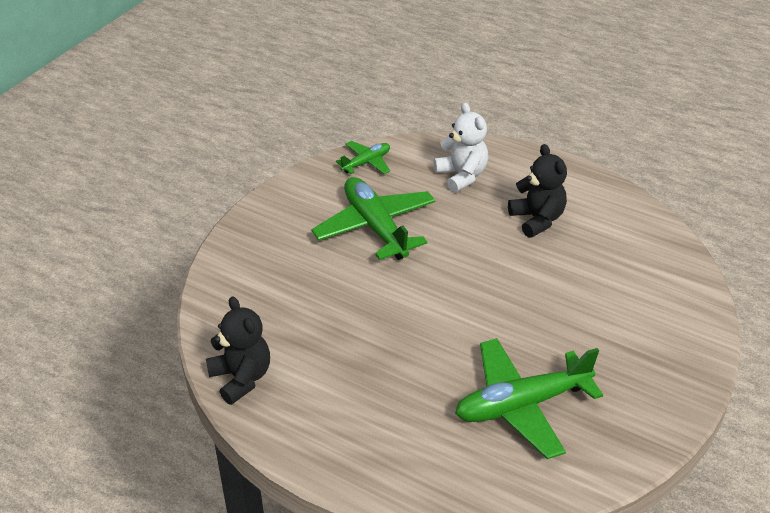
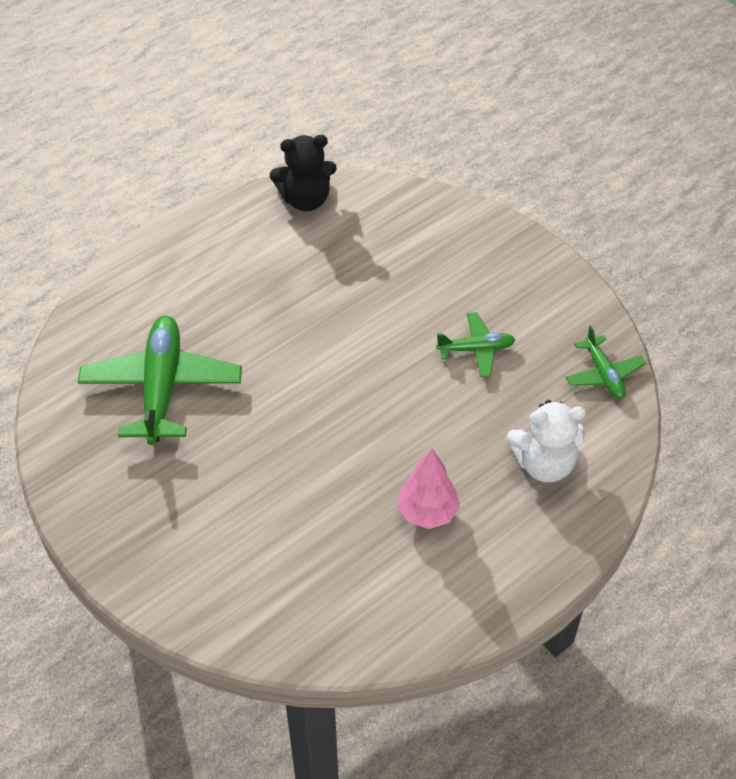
camera: 110 degrees right, 10 degrees up
green plane [311,177,436,260] -> green plane [436,312,515,377], size x0.52
black teddy bear [508,144,567,238] -> pink tree [397,448,460,529]

